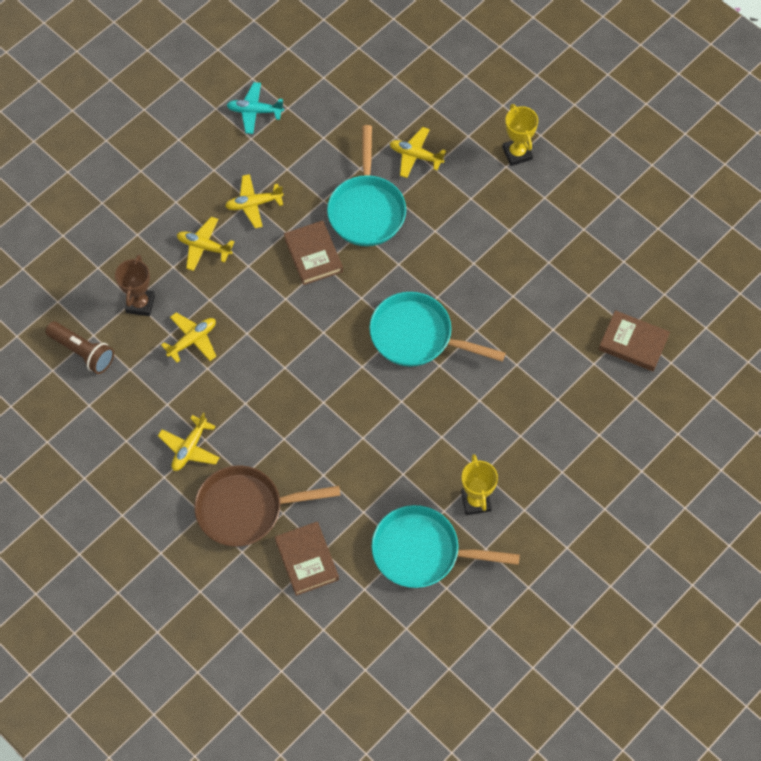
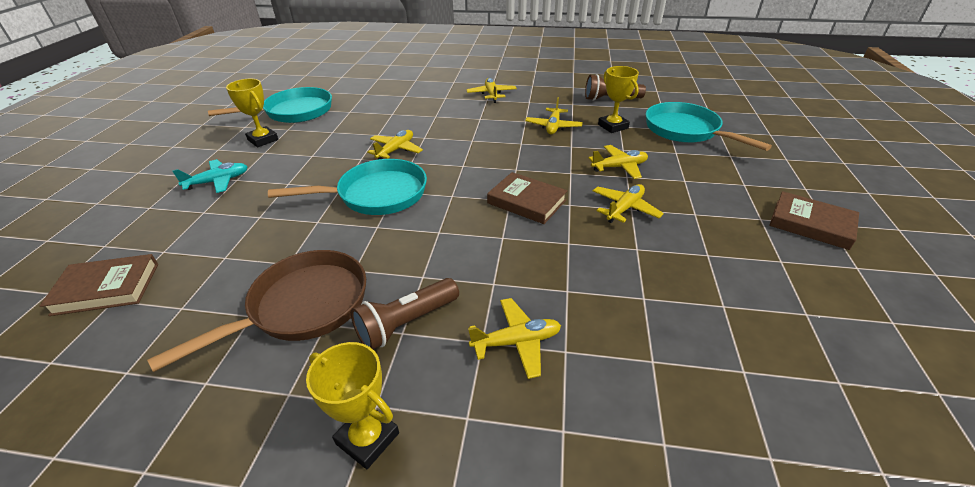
camera: 145 degrees right, 25 degrees down
brown trophy [115,255,155,316] -> yellow trophy [598,66,639,133]
brown pan [194,465,340,547] -> brown pan moved to [147,250,366,372]
turquoise plane [227,82,284,134] -> turquoise plane moved to [172,159,248,193]
brown book [275,522,339,596] -> brown book moved to [769,191,859,250]
turquoise pan [327,125,406,246] -> turquoise pan moved to [646,102,772,151]
none -> brown flashlight [351,278,459,350]
none -> yellow plane [368,130,423,160]

